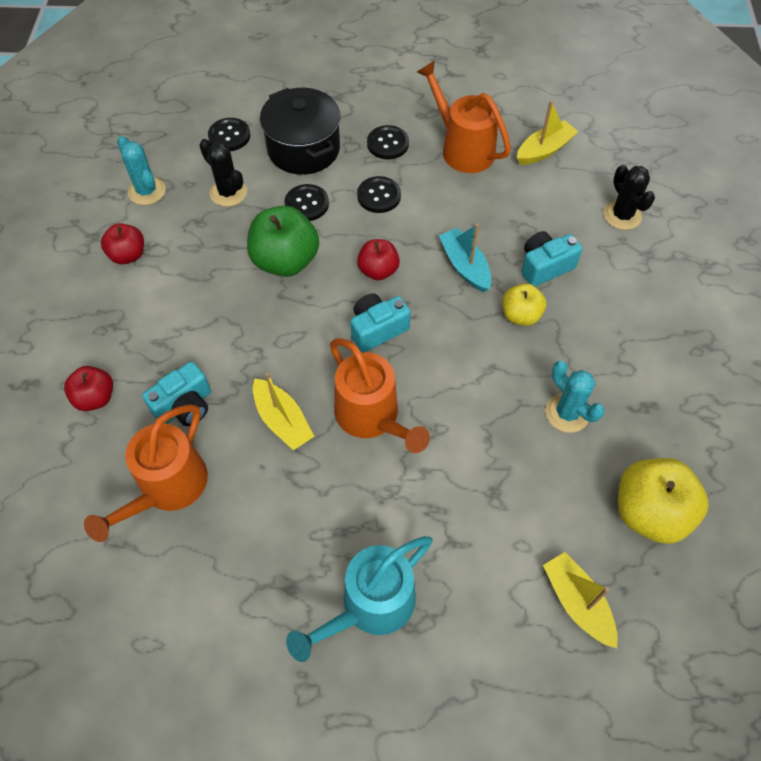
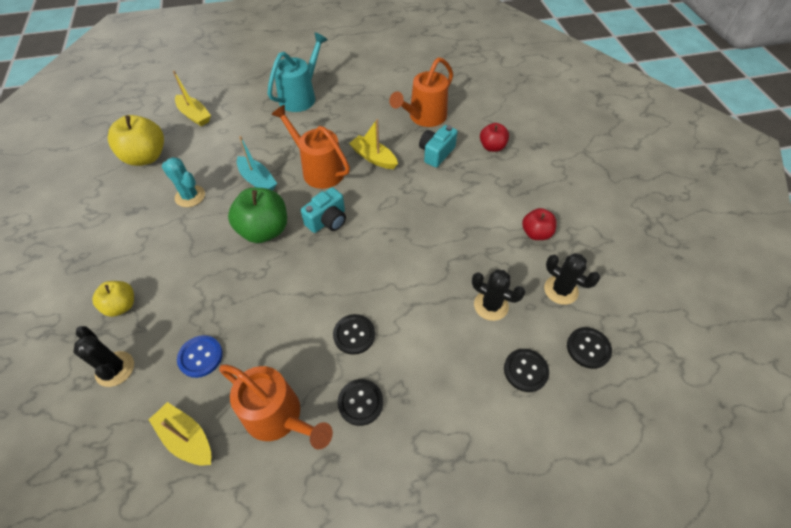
camera: 165 degrees right, 5 degrees down
orange watering can [84,404,208,542] -> orange watering can turned 150 degrees counterclockwise [389,57,453,127]
turquoise cactus [117,136,166,205] -> black cactus [544,253,600,305]
green apple [247,206,319,277] -> green apple moved to [228,188,287,243]
black pot [260,88,341,175] -> none
black button [284,184,329,221] -> black button moved to [567,327,612,369]
red apple [357,239,400,281] -> none
turquoise boat [439,224,491,292] -> turquoise boat moved to [237,136,277,190]
yellow apple [502,283,546,326] -> yellow apple moved to [92,281,134,317]
yellow boat [517,101,578,165] -> yellow boat turned 90 degrees clockwise [149,402,211,465]
turquoise camera [521,231,582,287] -> none
none -> blue button [177,335,223,378]

